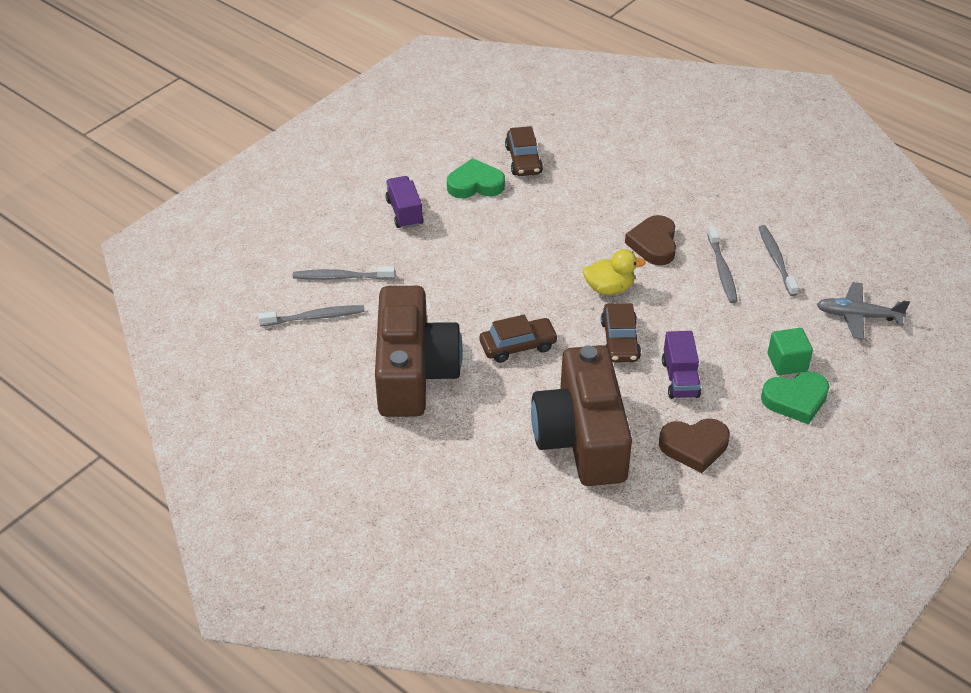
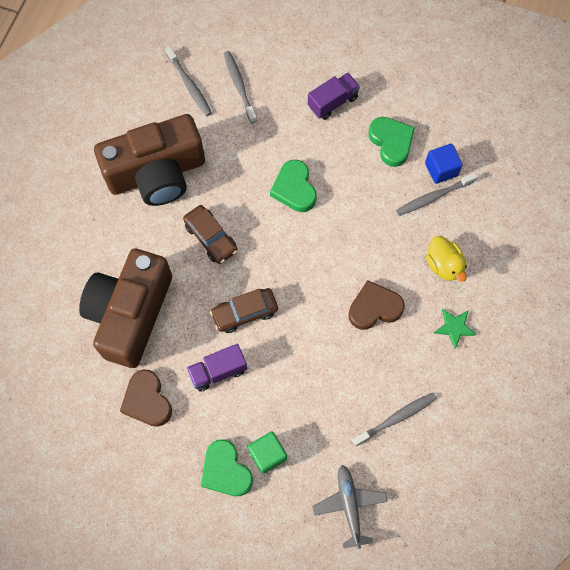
camera: 70 degrees right, 25 degrees up
brown car [505,126,543,176] -> blue cube [425,144,463,184]
brown camera [531,345,632,486] -> brown camera turned 45 degrees counterclockwise [79,249,172,368]
yellow duck [583,249,646,295] -> yellow duck moved to [426,236,467,282]
grey toothbrush [707,226,738,303] -> grey toothbrush moved to [396,172,477,216]
none -> green heart [270,160,317,212]
none -> green star [434,309,477,348]

